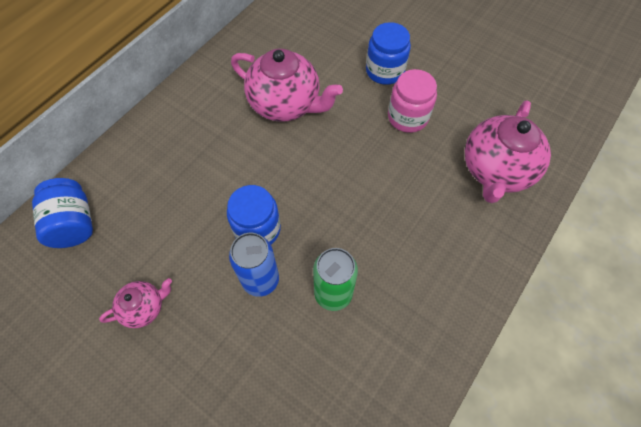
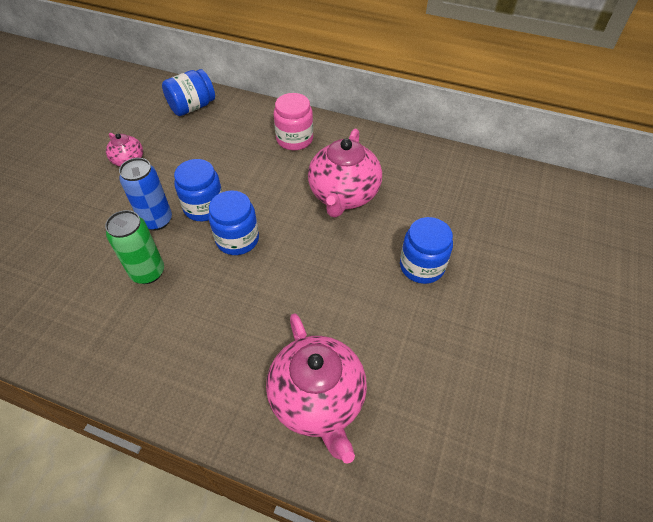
camera: 75 degrees right, 10 degrees down
pink jar [388,69,437,133] -> pink jar moved to [274,93,313,150]
pink teapot [465,100,551,203] -> pink teapot turned 120 degrees counterclockwise [266,313,367,464]
none -> blue jar [208,190,259,255]

